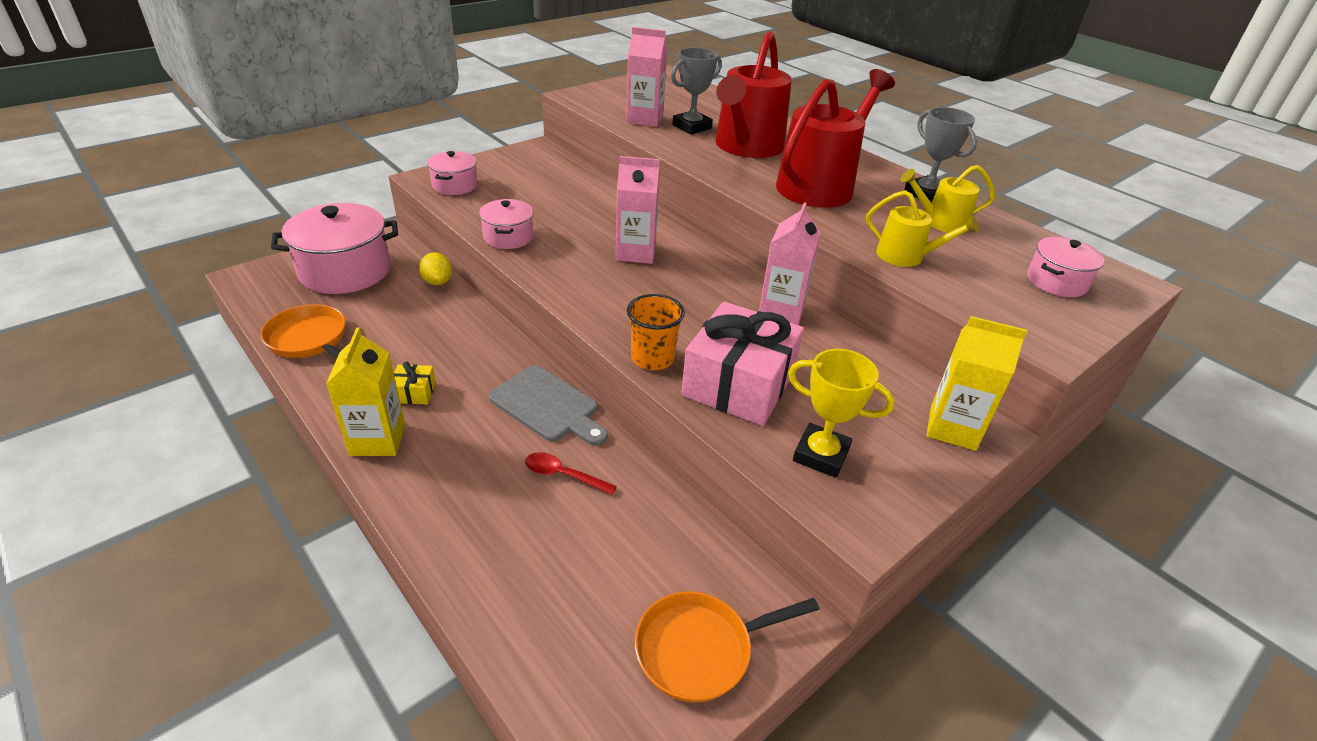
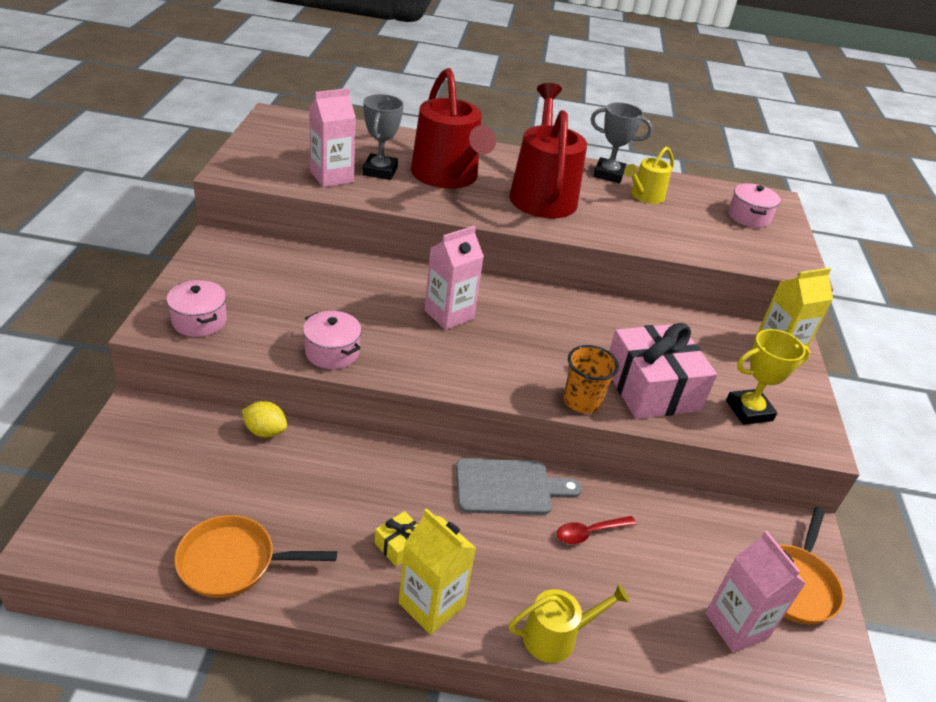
camera: 45 degrees left, 0 degrees up
pink pot [271,203,398,294] -> none
pink carton [759,202,821,325] -> pink carton moved to [705,531,806,653]
yellow watering can [866,190,979,267] -> yellow watering can moved to [508,584,630,663]

